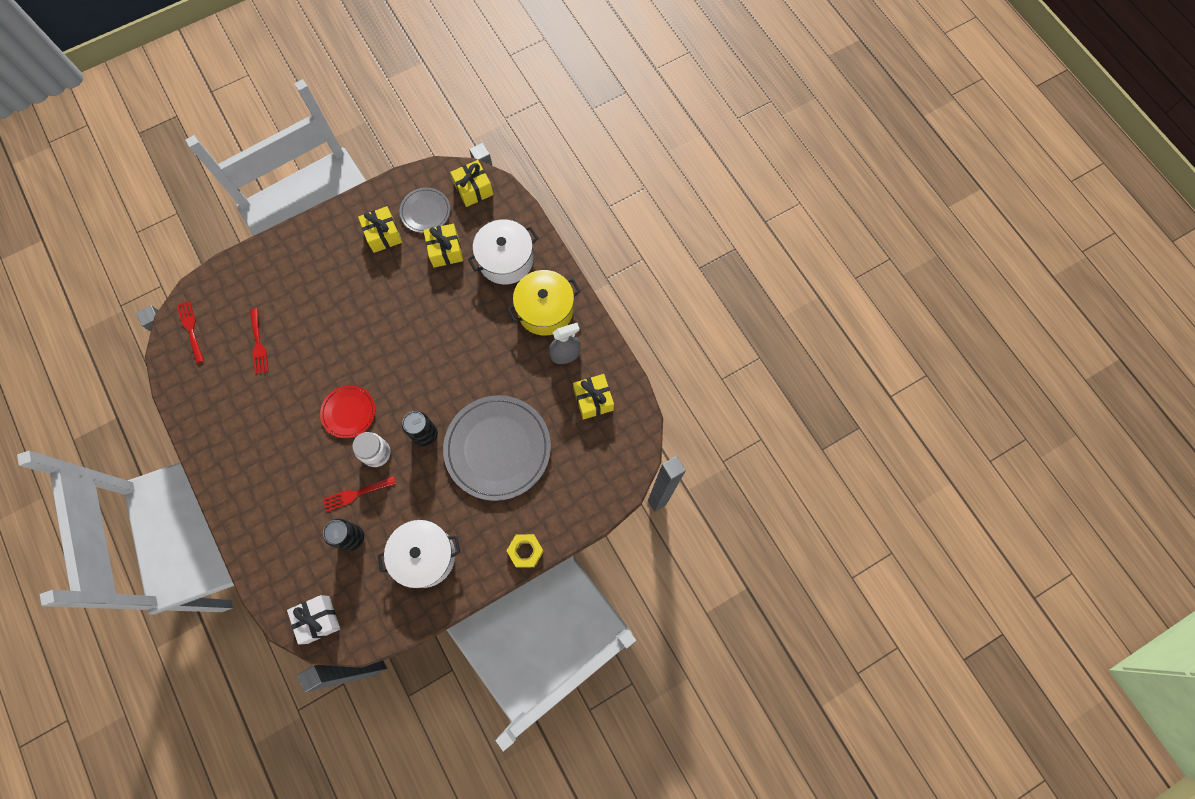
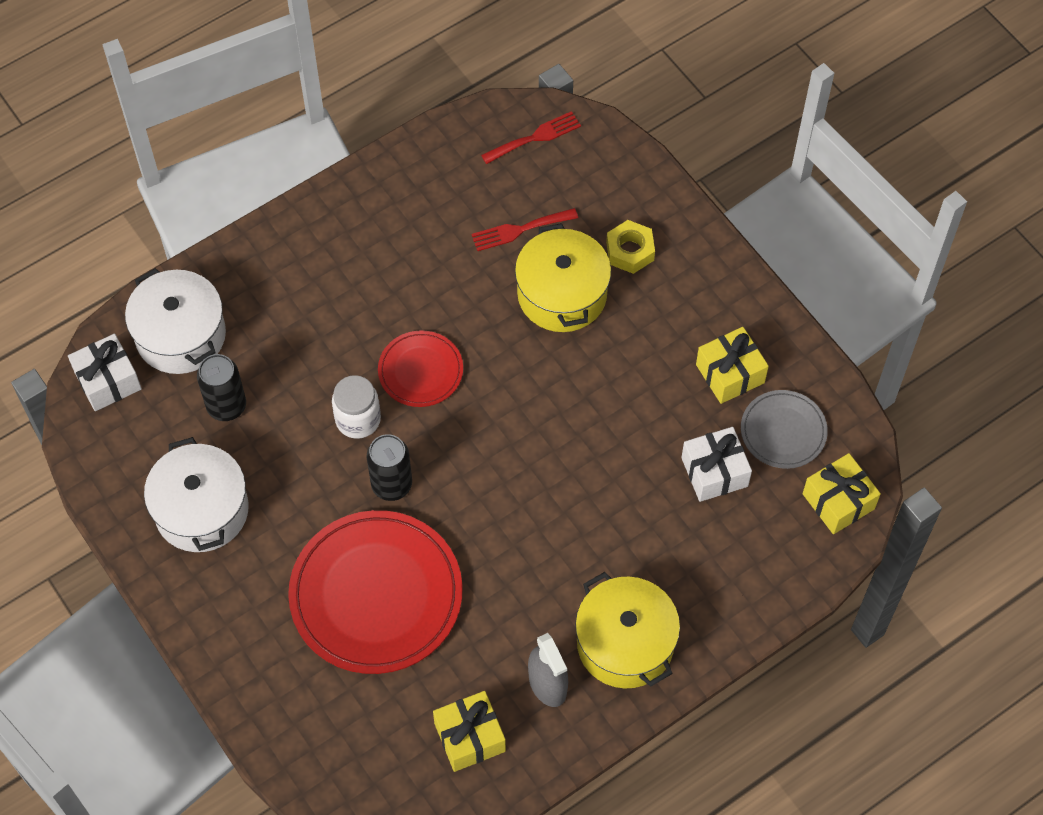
camera: 85 degrees right, 10 degrees down
red fork [323,476,396,512] -> none
yellow gift [424,224,463,268] -> white gift [681,427,752,502]
grey plate [443,395,551,501] -> red plate [288,510,463,674]
white pot [468,219,538,285] -> white pot moved to [125,268,226,374]
yellow nut [506,534,544,568] -> yellow nut moved to [606,220,655,274]
none -> yellow pot [515,223,611,332]

